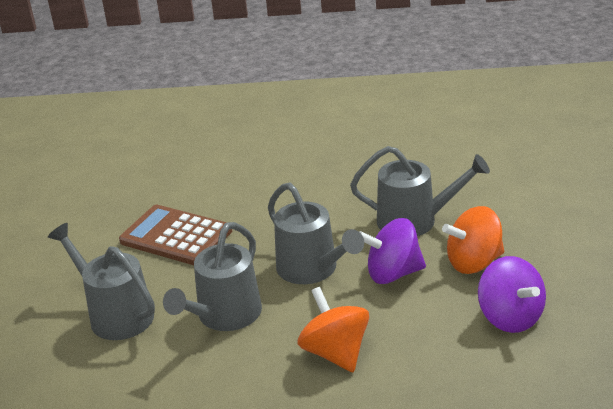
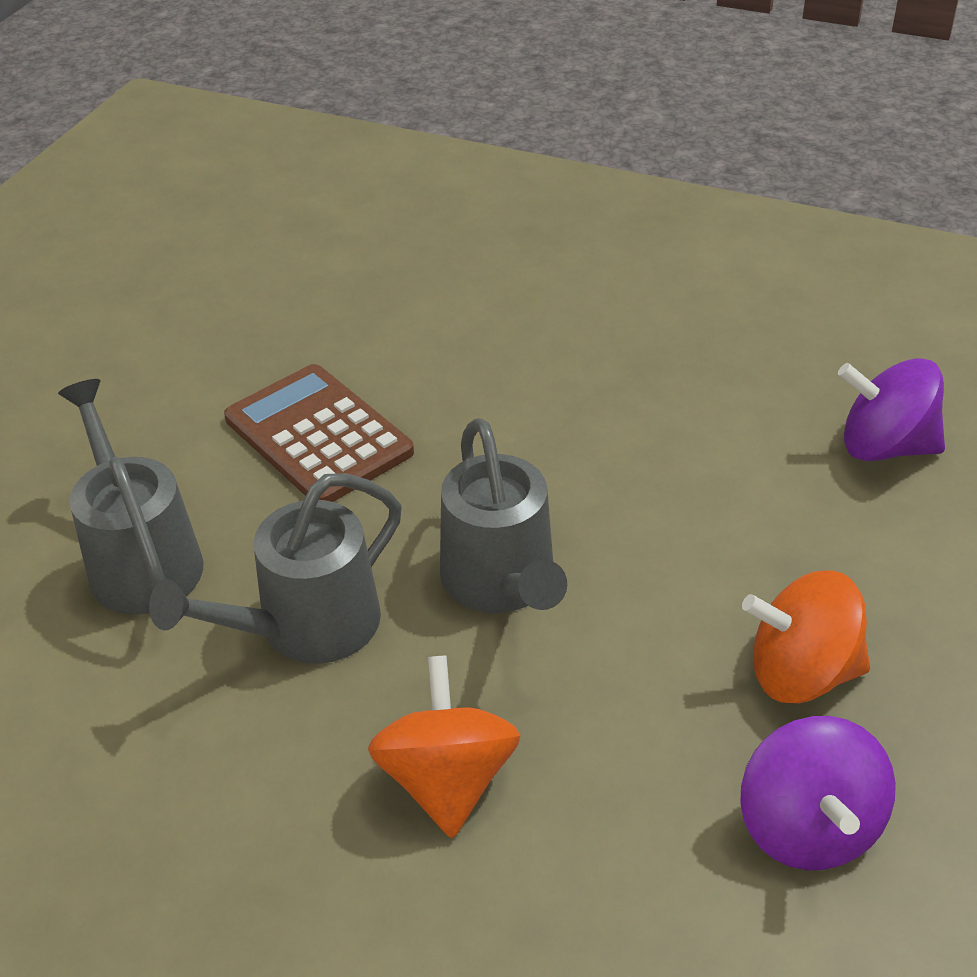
camera: 20 degrees right, 10 degrees up
grey watering can [350,146,490,236] -> none
purple spinning top [360,218,426,284] -> purple spinning top moved to [838,358,945,461]

